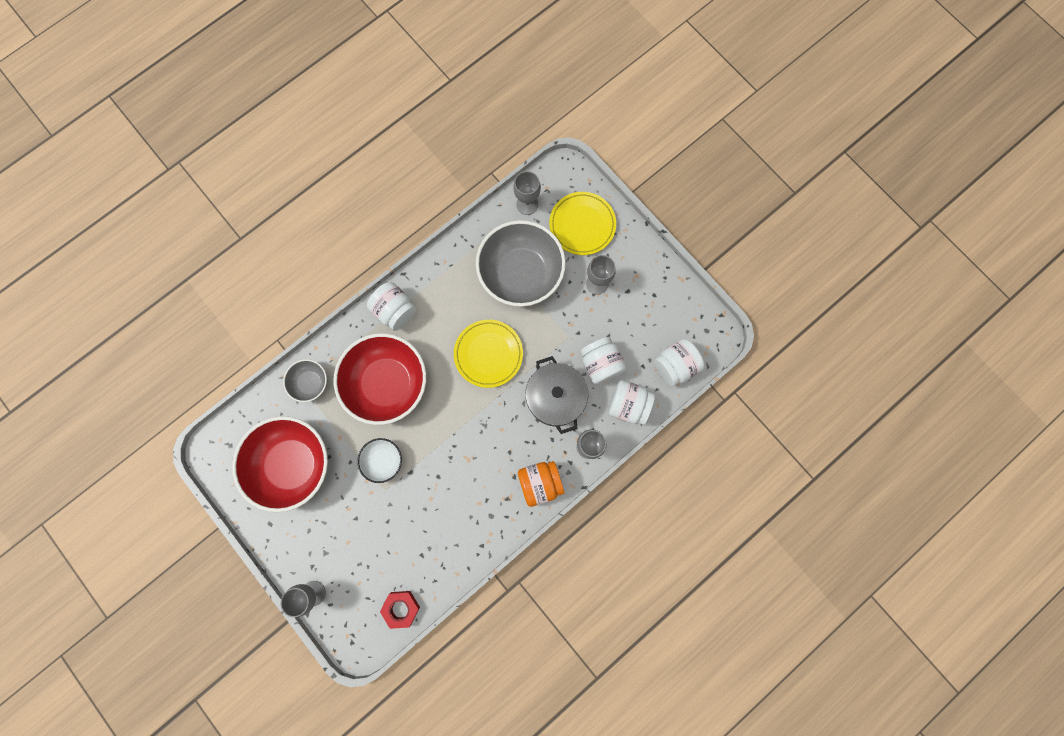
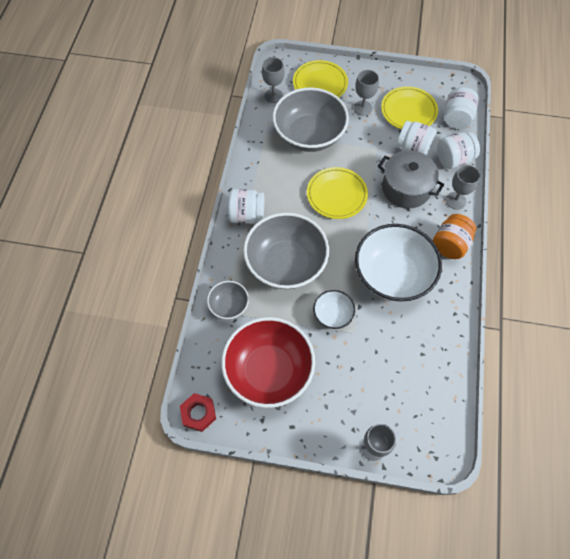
camera: 40 degrees left, 15 degrees down
red bowl [333,333,426,425] -> grey bowl [243,213,329,289]
red nut [380,591,420,629] -> red nut moved to [180,393,216,432]
none -> white bowl [355,224,442,302]
none -> yellow plate [381,86,438,129]

